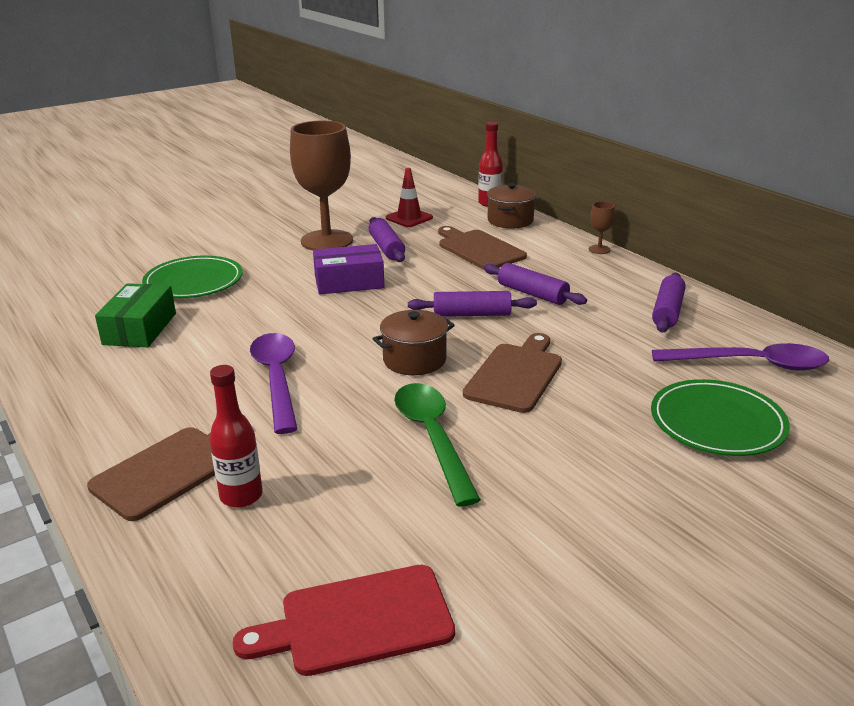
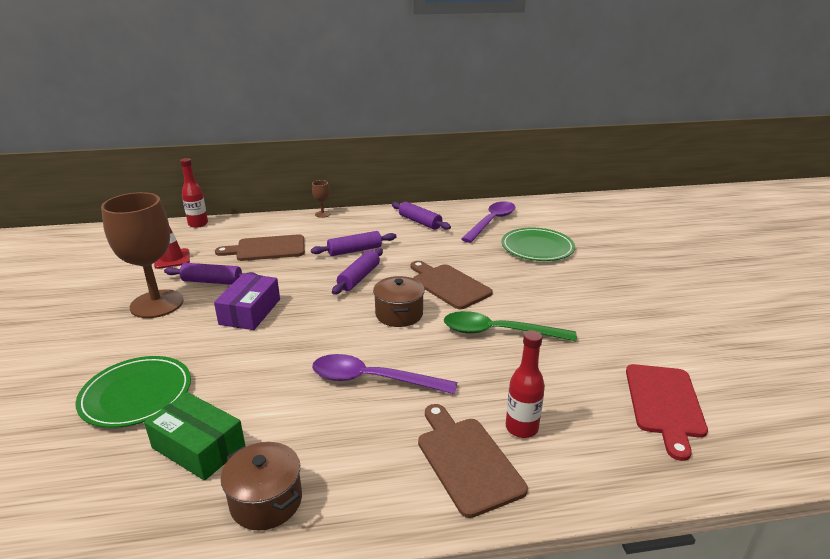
camera: 65 degrees left, 0 degrees up
brown pot [487,183,536,229] -> brown pot moved to [221,442,302,531]

